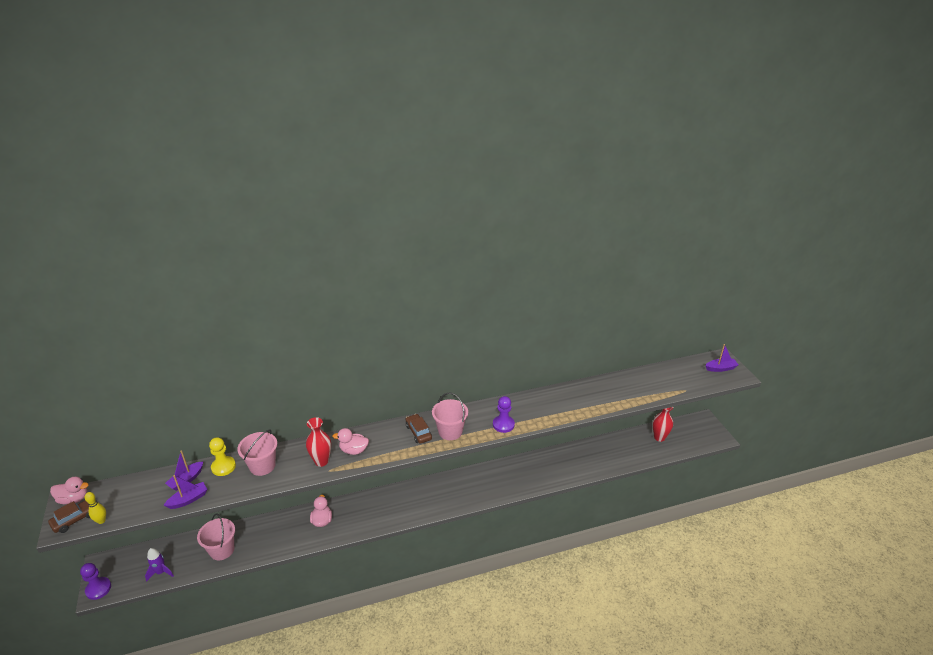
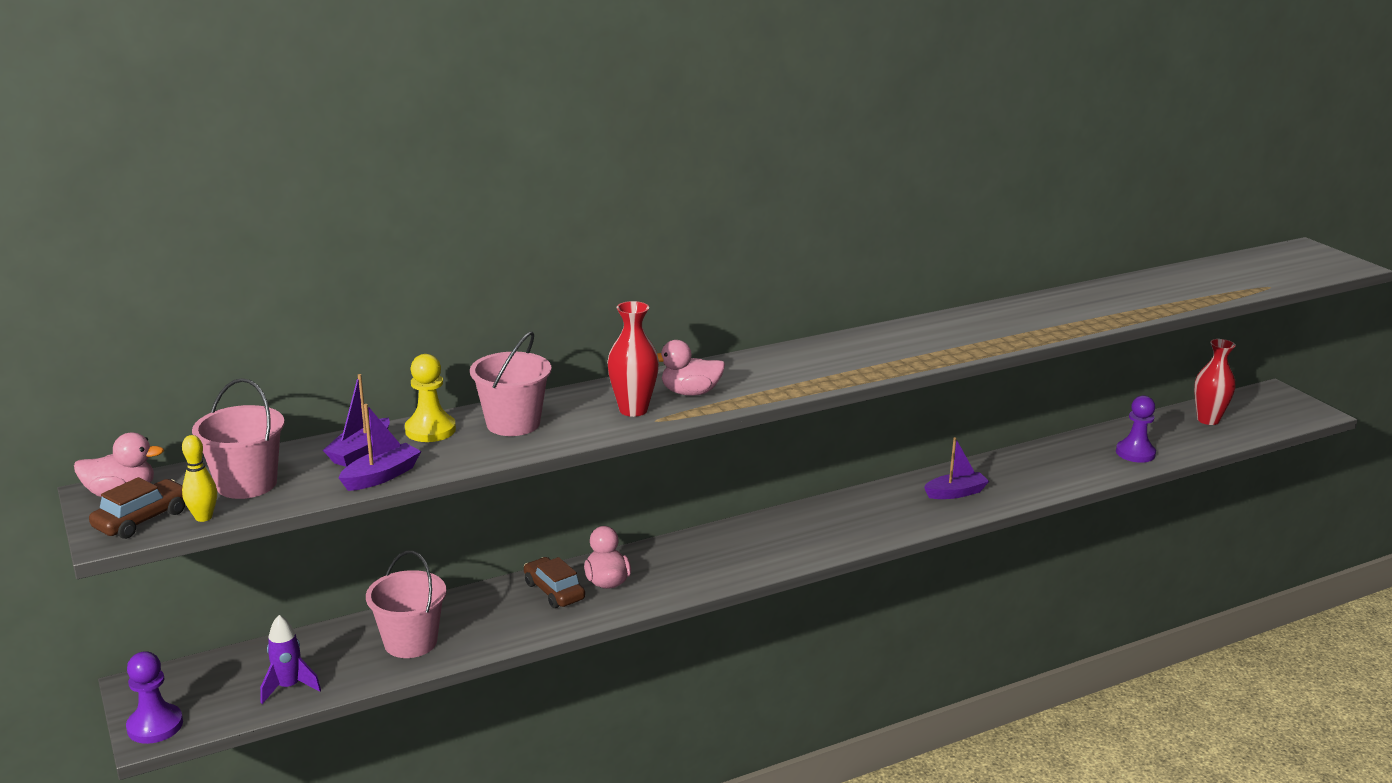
camera: 10 degrees left, 10 degrees down
brown car [406,414,432,444] -> brown car moved to [524,557,585,608]
pink bucket [432,393,468,440] -> pink bucket moved to [192,378,285,499]
purple pawn [493,396,515,433] -> purple pawn moved to [1116,395,1156,463]
purple boat [705,344,739,372] -> purple boat moved to [924,437,989,499]

